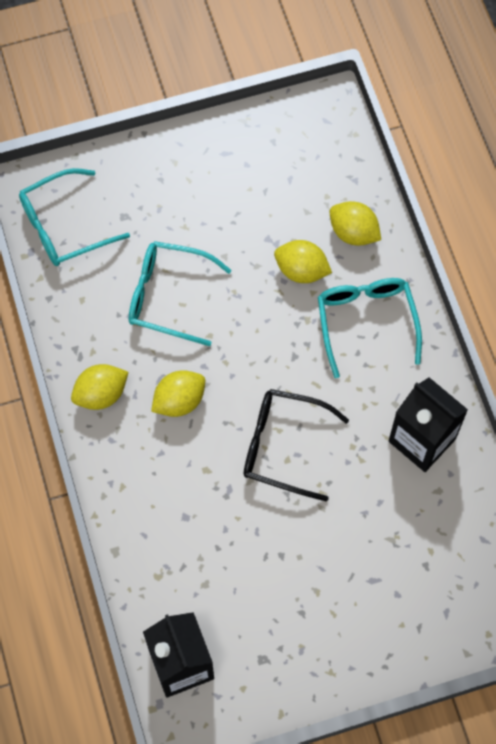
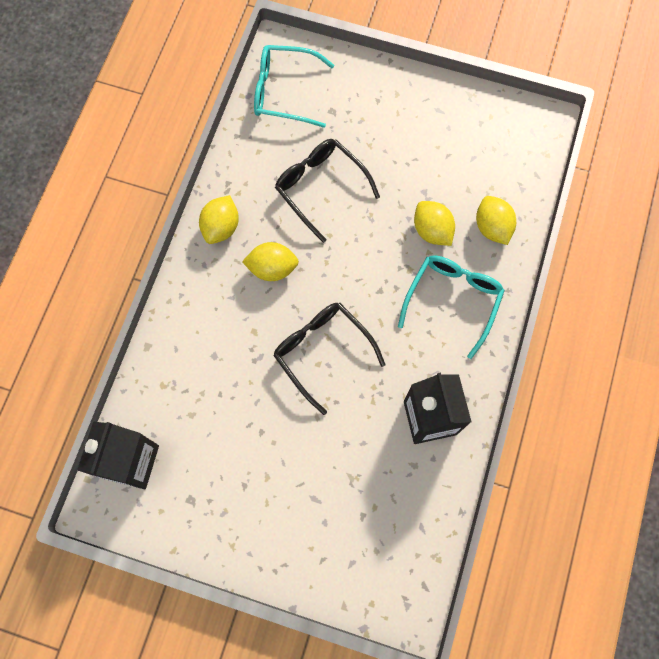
camera: 35 degrees right, 5 degrees up
yellow lemon [71,364,128,410] -> yellow lemon turned 75 degrees counterclockwise [199,195,239,244]
turquoise glasses [129,241,232,346] -> black glasses [275,139,380,243]

